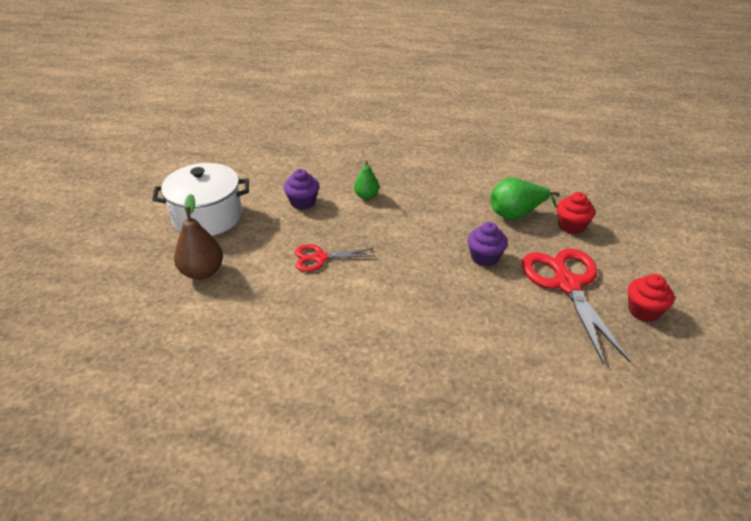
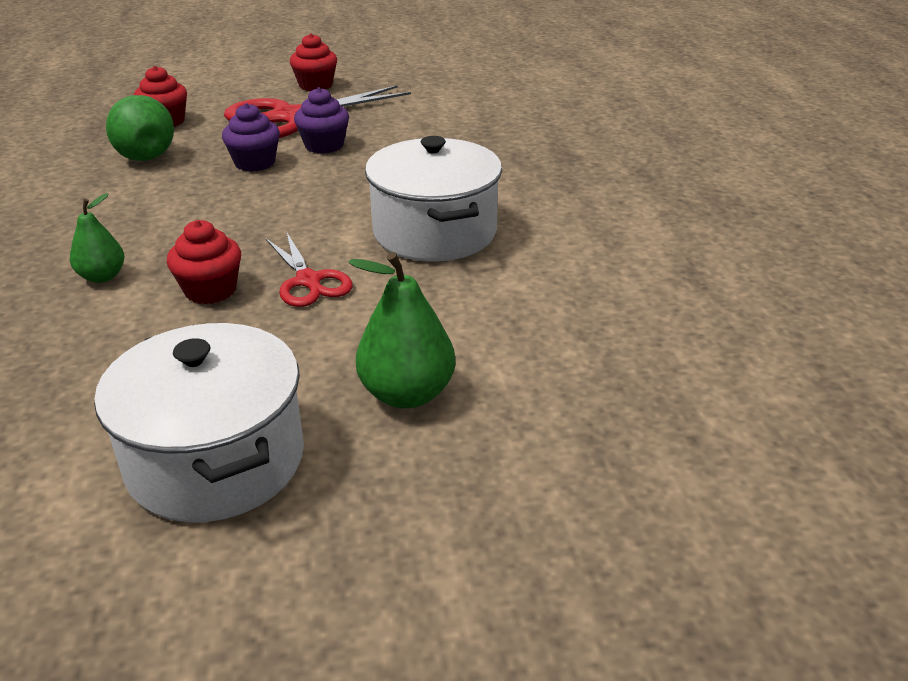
camera: 110 degrees left, 5 degrees down
brown pear [174,194,223,280] -> green pear [349,252,455,409]
purple cupcake [284,169,319,210] -> purple cupcake moved to [294,87,349,154]
none -> red cupcake [167,220,241,304]
none -> white pot [365,136,502,261]

